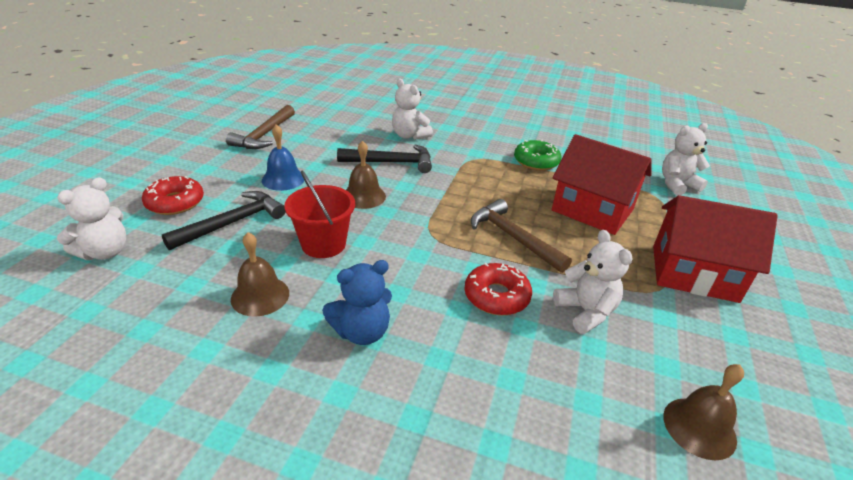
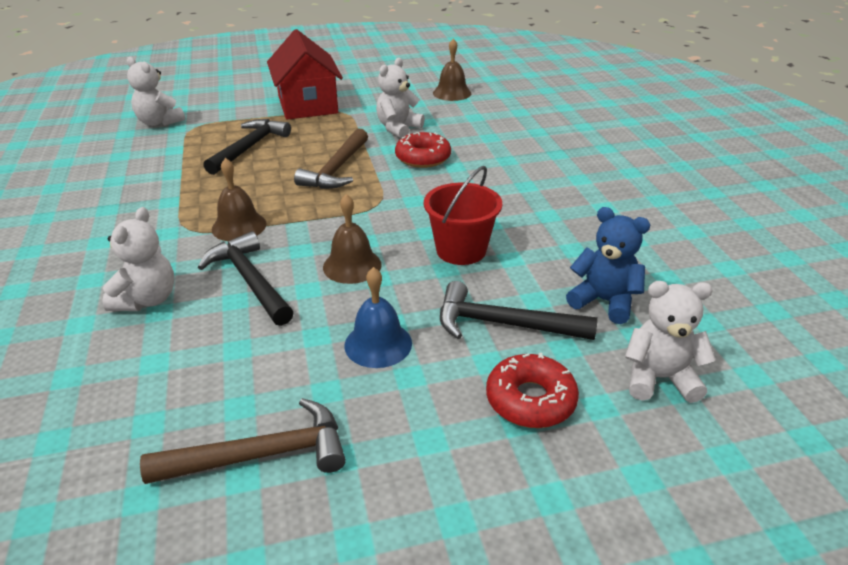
camera: 120 degrees left, 0 degrees up
brown bell [231,232,289,317] -> brown bell moved to [212,158,267,241]
blue teddy bear [322,260,392,345] -> blue teddy bear moved to [566,207,650,324]
green donut [514,140,561,171] -> none
red house [552,134,652,235] -> black hammer [203,119,291,175]

